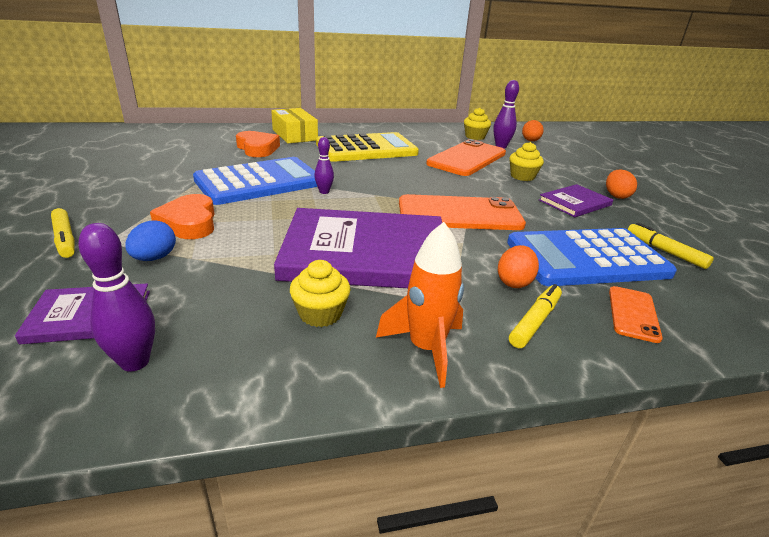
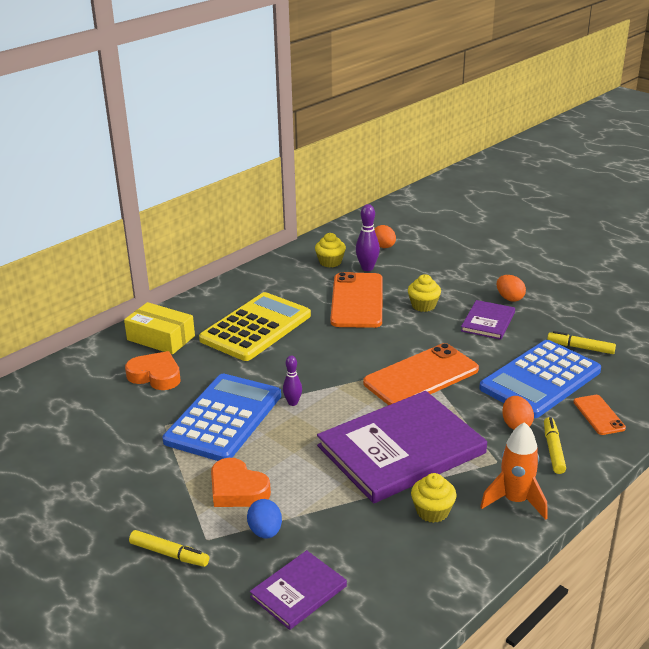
camera: 30 degrees left, 0 degrees up
purple bowling pin [78,223,155,372] -> none

